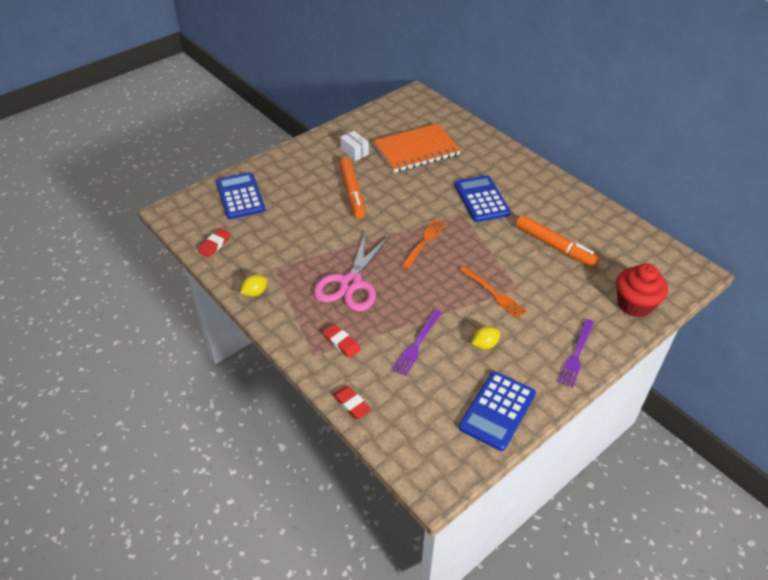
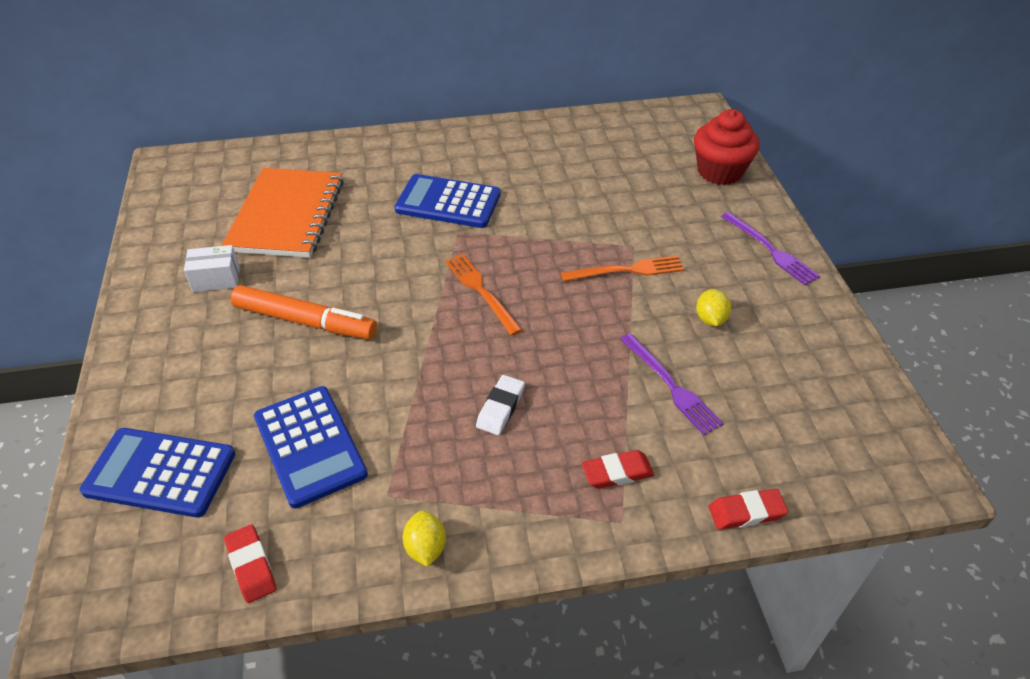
camera: 60 degrees left, 0 degrees up
pink scissors [314,233,390,312] -> white eraser [476,375,525,435]
blue calculator [459,371,536,451] -> blue calculator moved to [254,386,368,508]
orange marker [516,215,599,267] -> none

